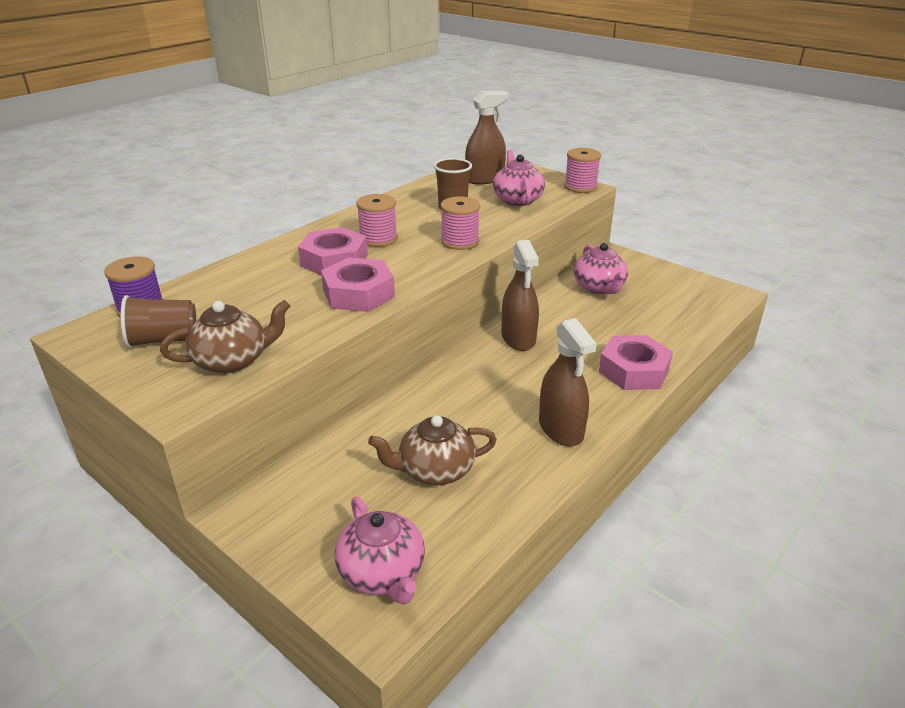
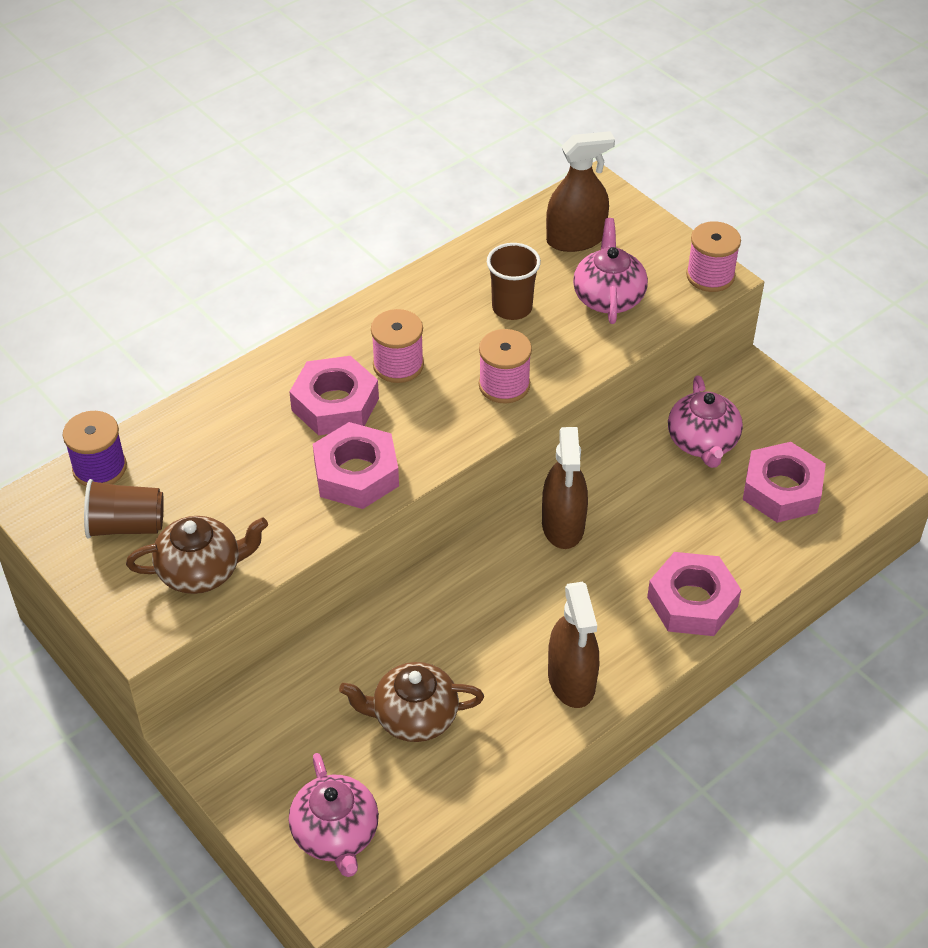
camera: 10 degrees right, 15 degrees up
none -> pink nut [743,442,826,523]

